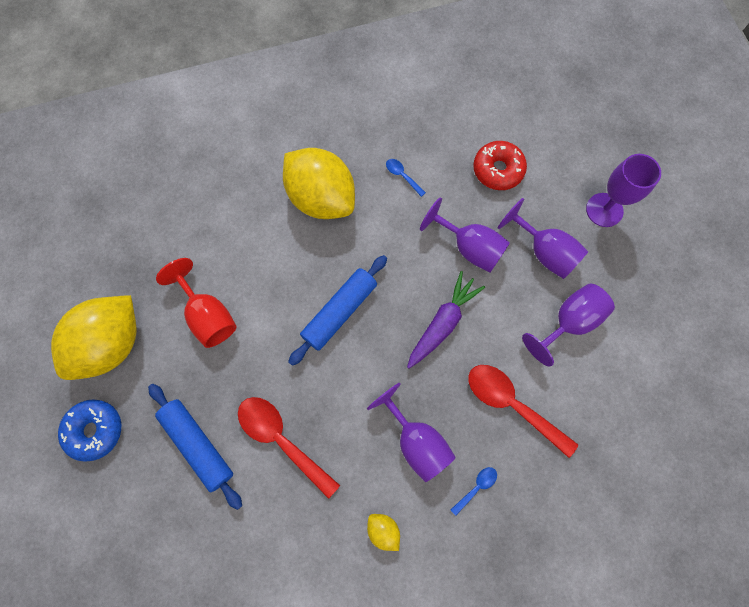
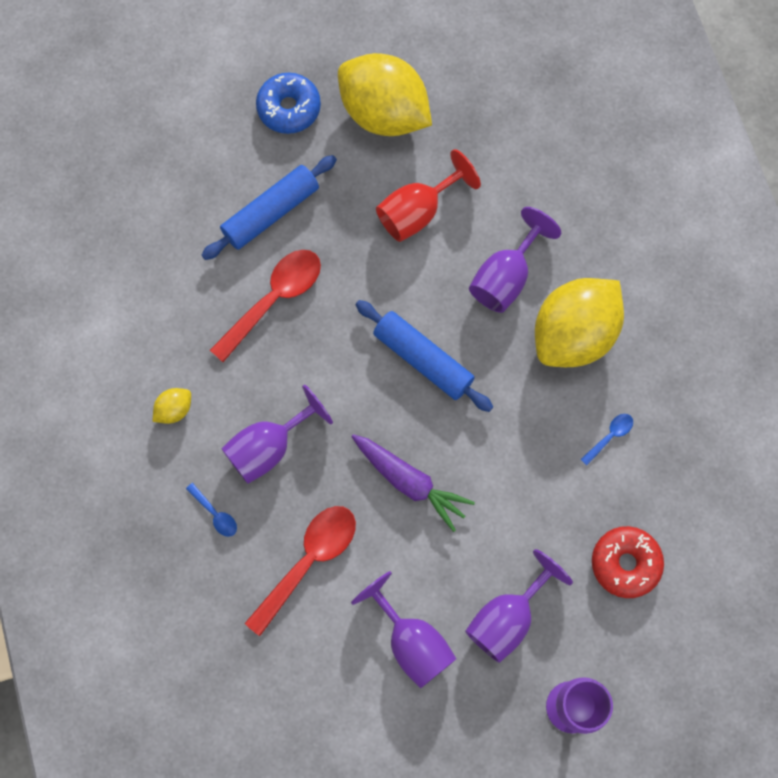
camera: 90 degrees right, 0 degrees up
purple goblet [420,197,510,272] -> purple goblet moved to [469,207,561,313]

